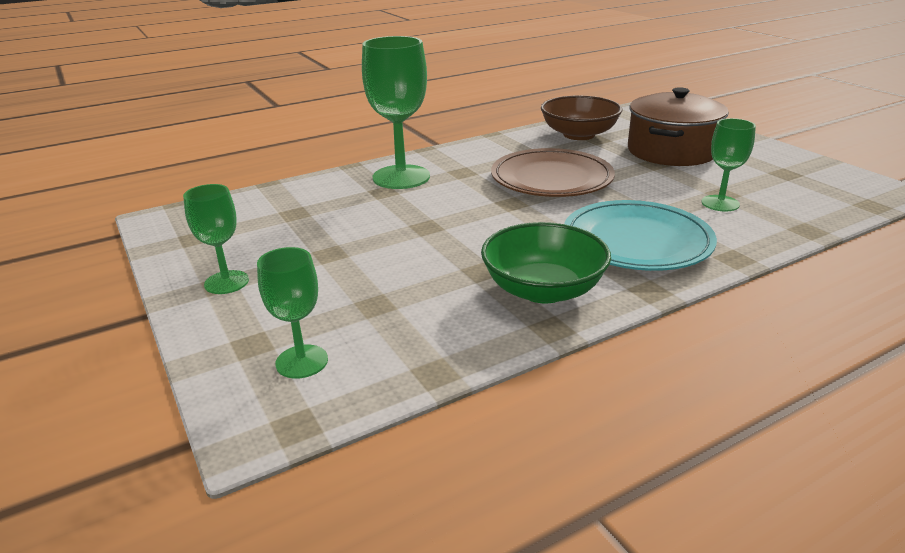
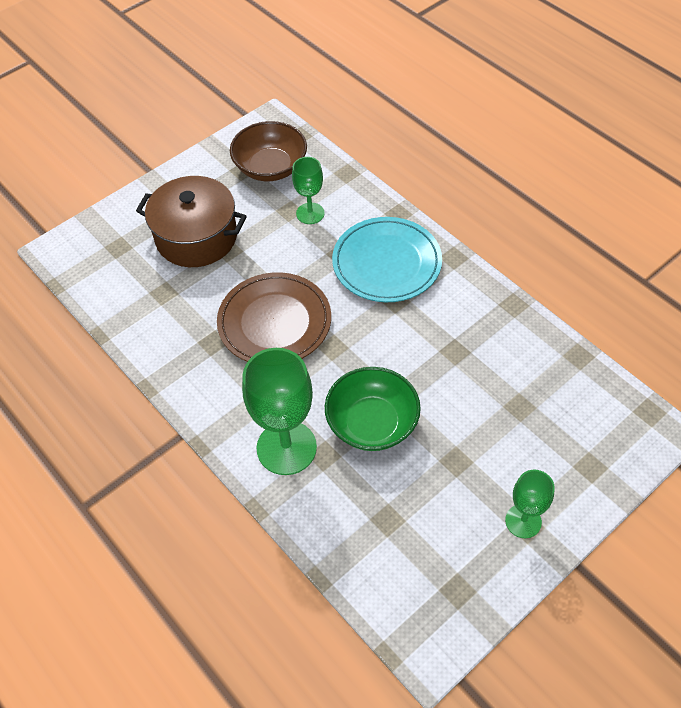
camera: 100 degrees left, 25 degrees up
green goblet [257,247,328,378] -> none
green bowl [481,222,611,304] -> green bowl moved to [325,367,421,451]
brown bowl [541,96,622,140] -> brown bowl moved to [230,121,307,181]

